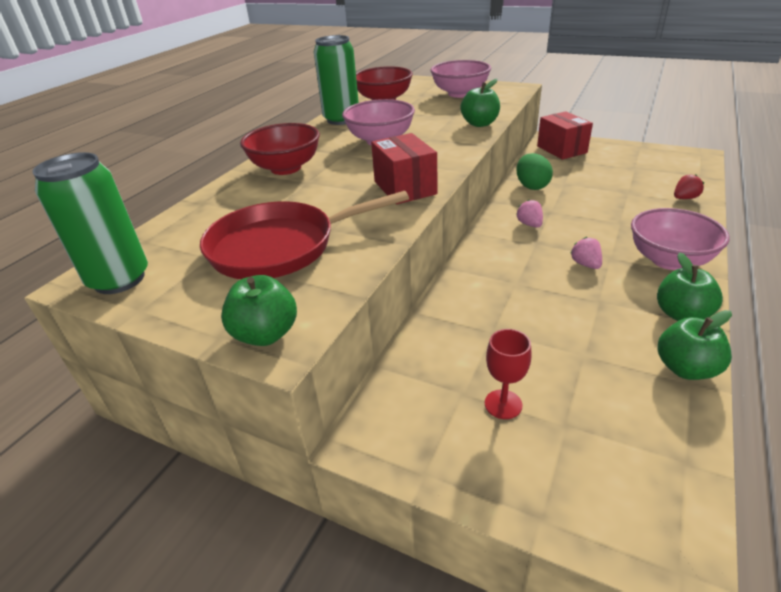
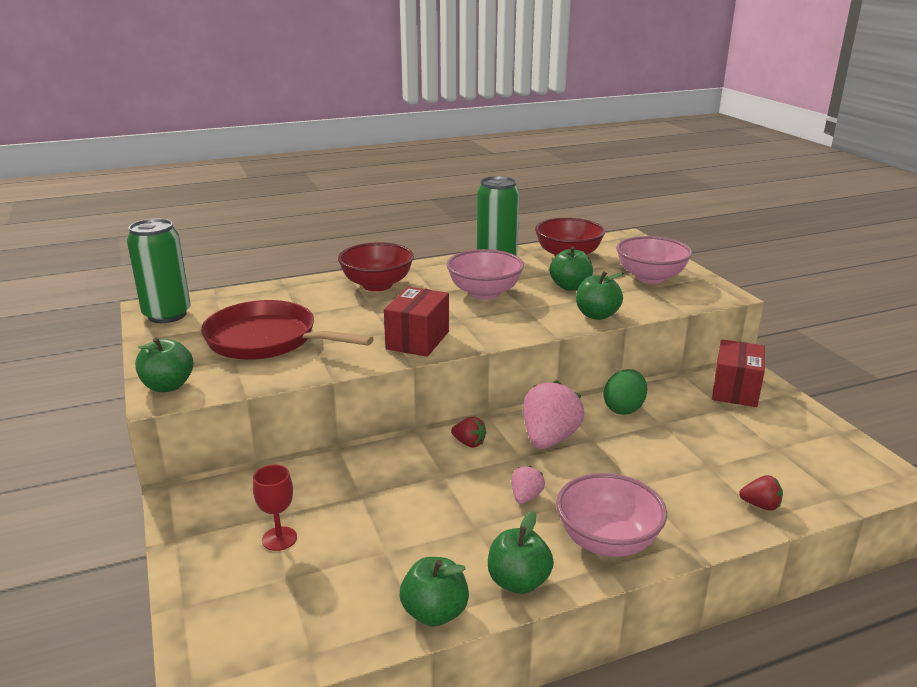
camera: 40 degrees right, 10 degrees down
pink strawberry [516,199,543,228] -> pink strawberry [523,380,584,449], size x2.01
none -> red strawberry [451,417,487,448]
none -> green apple [550,246,593,291]

